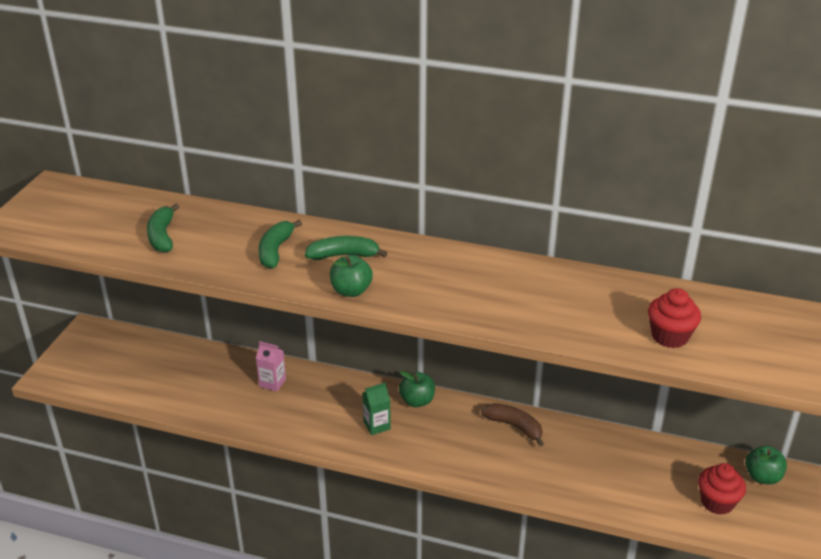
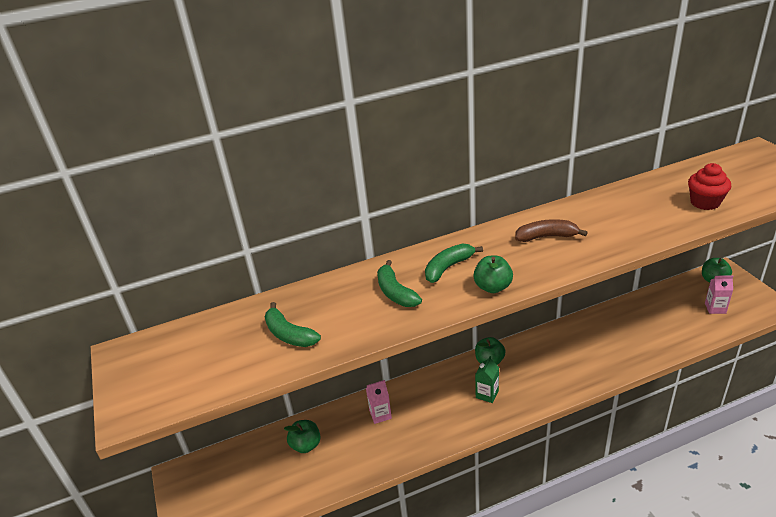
camera: 35 degrees left, 0 degrees up
brown banana [481,403,544,447] -> brown banana moved to [515,219,588,242]
red cupcake [698,463,746,515] -> pink carton [705,276,733,314]
none -> green apple [284,420,321,453]

